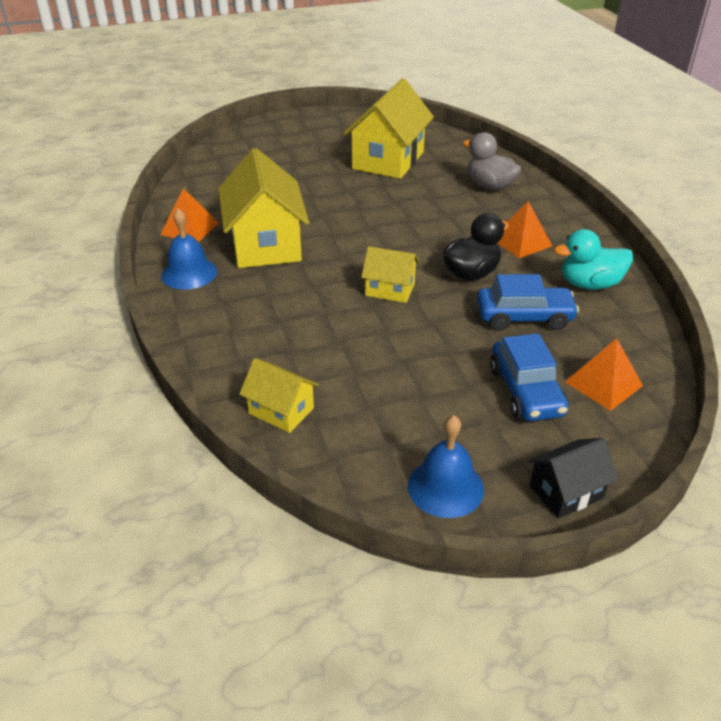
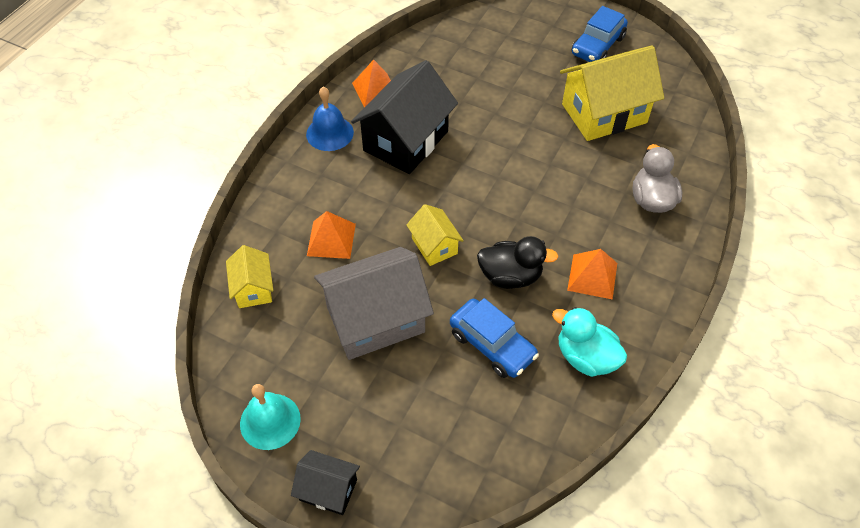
camera: 45 degrees right, 15 degrees up
yellow house [218,148,309,268] -> black house [351,60,458,174]
blue bell [408,415,484,518] -> turquoise bell [240,384,301,450]
blue car [490,333,568,421] -> blue car moved to [571,6,628,62]
orange pyramid [565,338,643,411] -> orange pyramid moved to [307,211,356,259]
none -> grey house [314,247,434,360]

